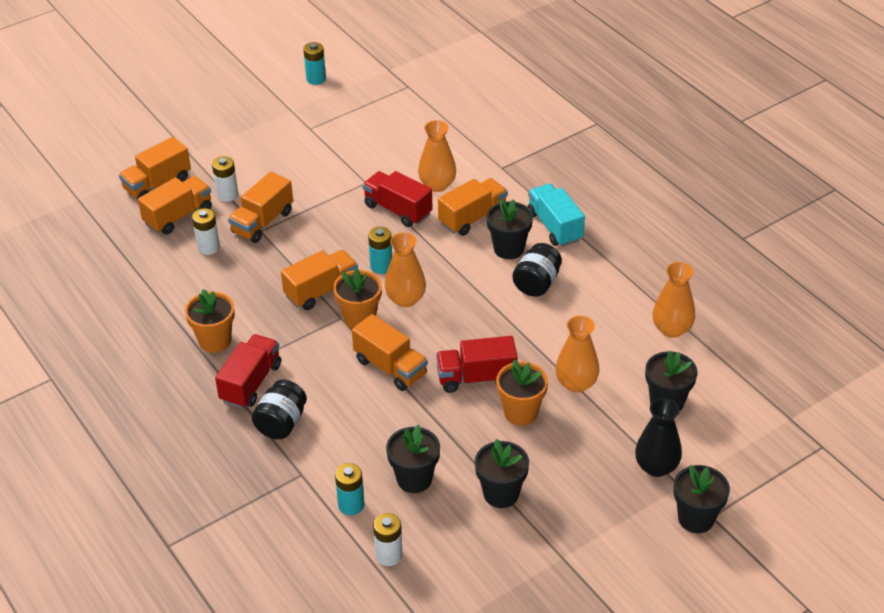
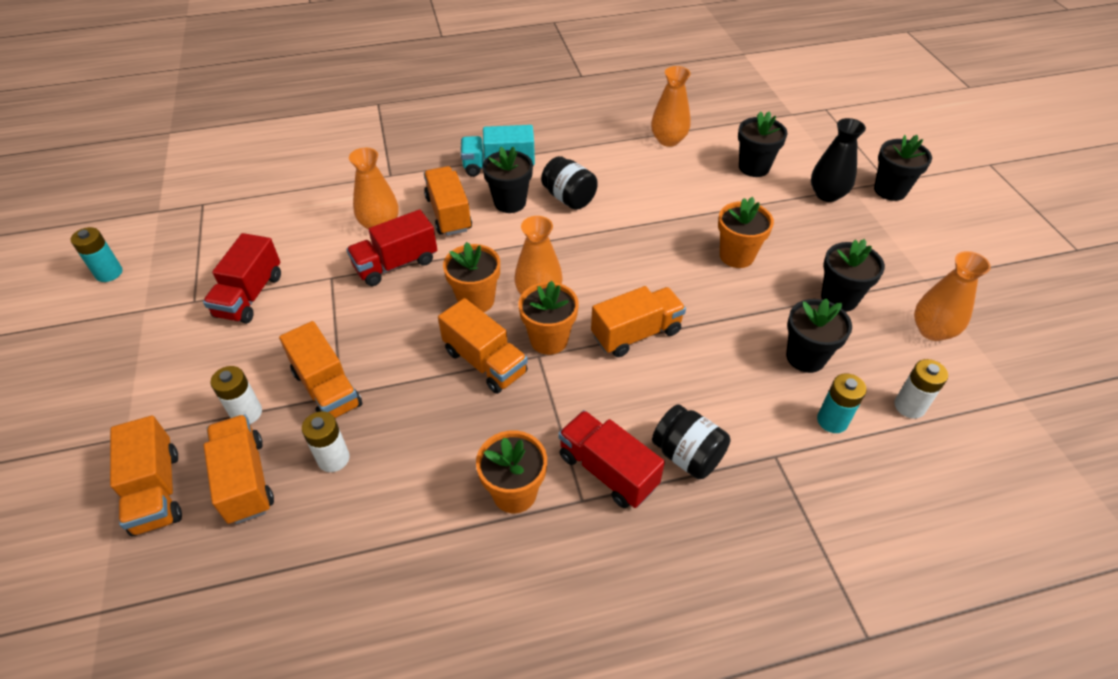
camera: 70 degrees left, 5 degrees up
orange truck [281,250,358,310] -> orange truck turned 150 degrees clockwise [438,298,528,394]
turquoise battery [368,227,392,274] -> orange flower pot [443,242,500,312]
red truck [436,336,518,393] -> red truck moved to [203,233,281,324]
orange vase [555,316,599,393] -> orange vase moved to [914,251,991,341]

